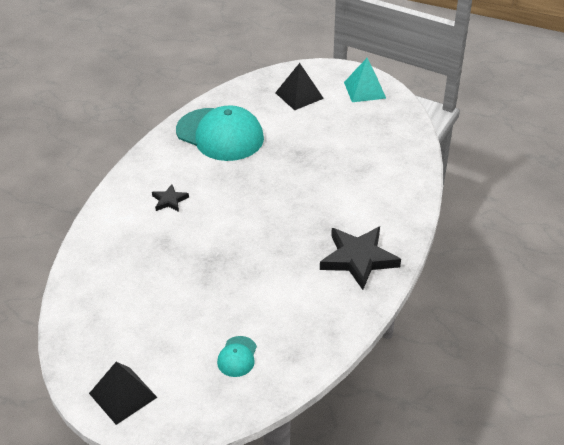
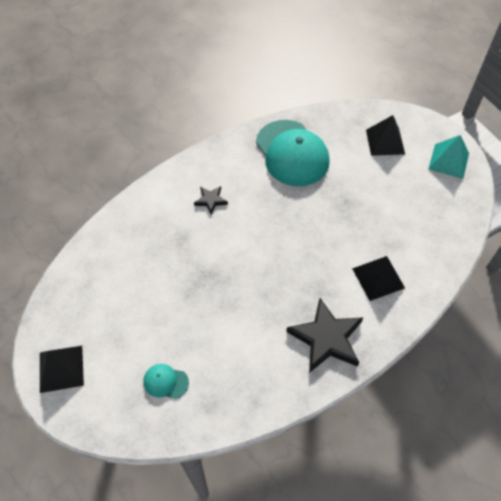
camera: 30 degrees right, 15 degrees up
turquoise cap [217,336,257,377] -> turquoise cap turned 60 degrees clockwise [143,364,189,399]
none -> black pyramid [352,256,405,301]

